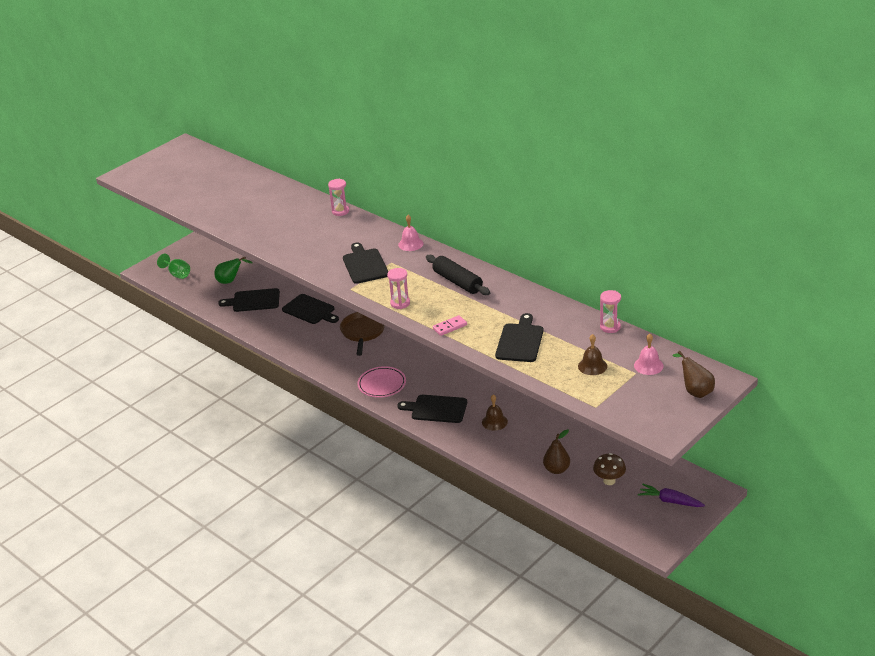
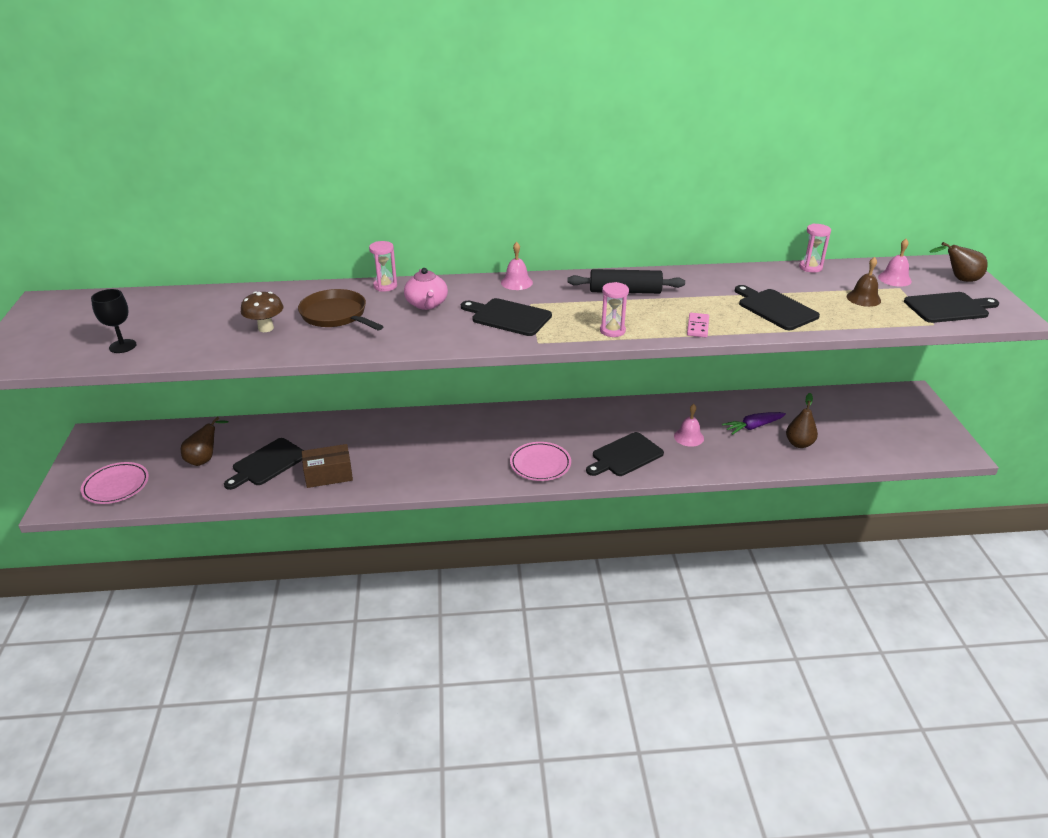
camera: 50 degrees left, 0 degrees up
green goblet [157,254,190,279] -> pink plate [81,462,149,504]
green pear [214,257,253,284] -> brown pear [181,416,229,466]
black cutting board [282,294,339,324] -> black cutting board moved to [904,292,999,323]
brown pan [340,312,385,356] -> brown pan moved to [298,289,384,330]
brown bell [482,395,508,431] -> pink bell [674,404,704,447]
brown mushroom [593,453,626,485] -> brown mushroom moved to [241,291,283,332]
purple carrot [638,484,705,507] -> purple carrot moved to [722,412,786,435]
none -> black goblet [91,289,136,353]
none -> brown box [302,444,353,488]
none -> pink teapot [404,268,448,310]

